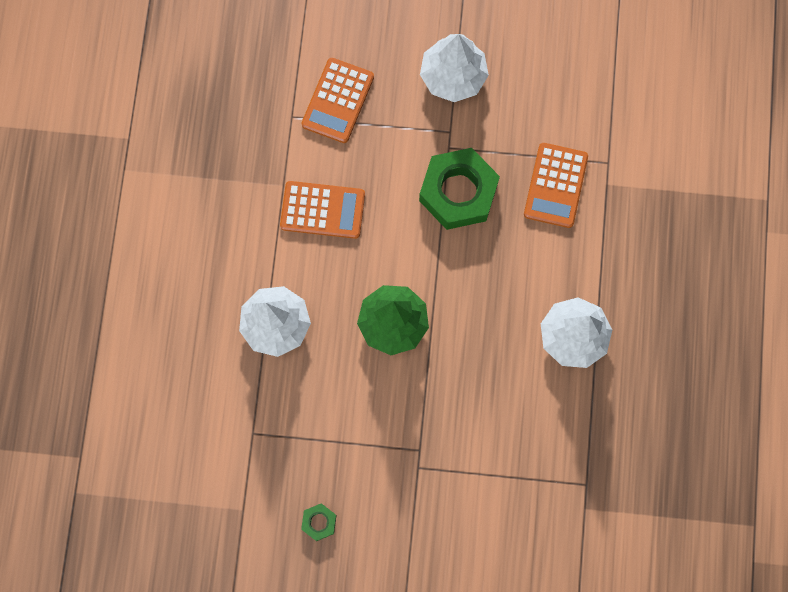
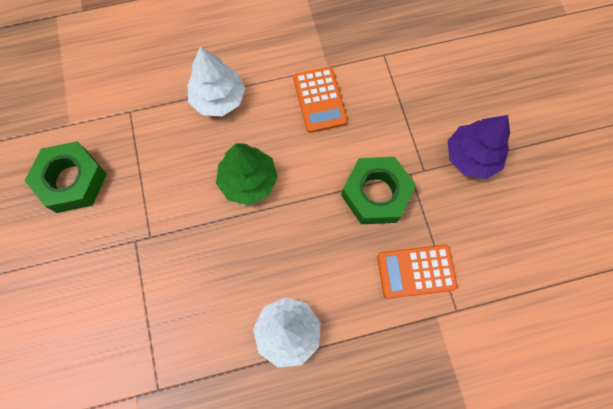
camera: 70 degrees right, 5 degrees down
orange calculator [301,58,374,143] -> none
green nut [301,503,337,541] -> green nut [25,141,107,213], size x2.29
white tree [420,34,489,102] -> purple tree [448,115,510,179]

